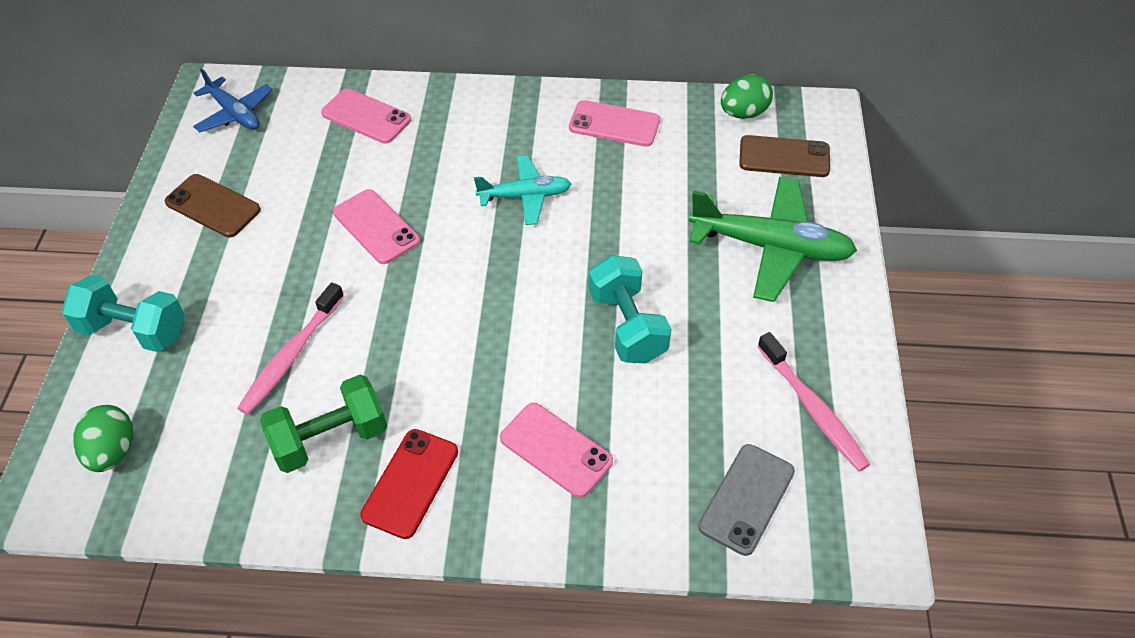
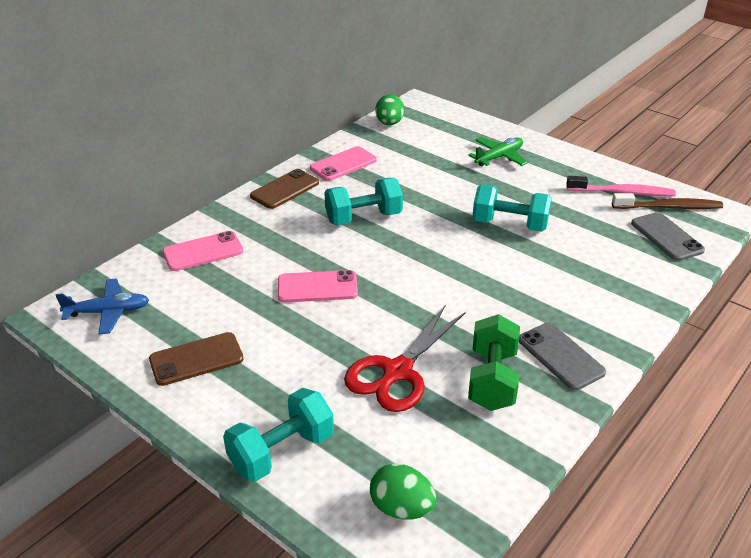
camera: 55 degrees left, 15 degrees down
pink toothbrush [237,282,344,415] -> red scissors [344,306,466,412]
red phone [360,429,458,539] -> grey phone [519,323,606,390]
turquoise plane [474,155,571,225] -> turquoise dumbbell [324,178,403,225]
pink phone [500,403,613,498] -> none
green plane [689,177,857,302] -> green plane [468,137,528,166], size x0.60
brown phone [739,135,830,177] -> brown phone moved to [250,169,319,209]
none -> brown toothbrush [612,193,723,209]

